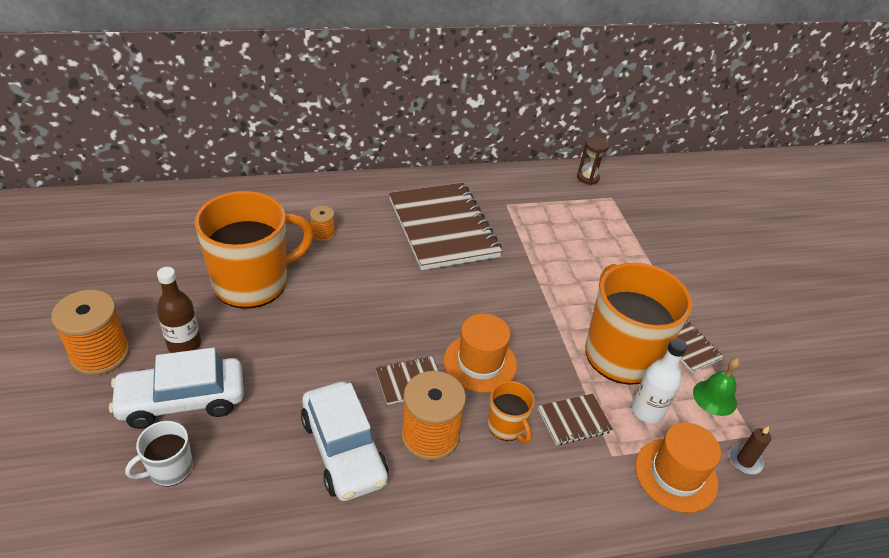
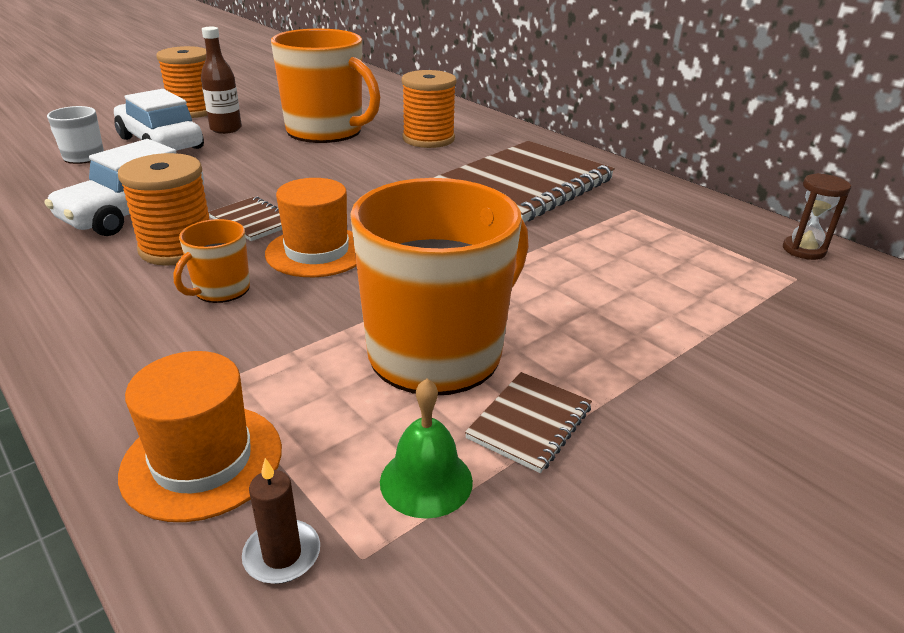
camera: 65 degrees right, 10 degrees down
orange spool [310,206,335,242] -> orange spool [402,70,457,148], size x1.95
brown notebook [538,394,613,445] -> none
white bottle [632,338,687,423] -> none

